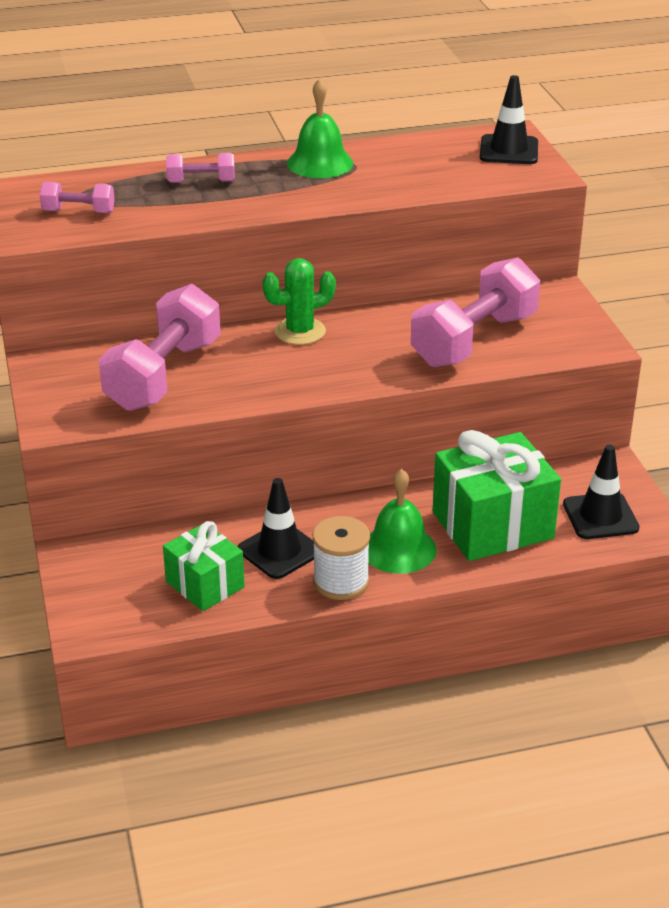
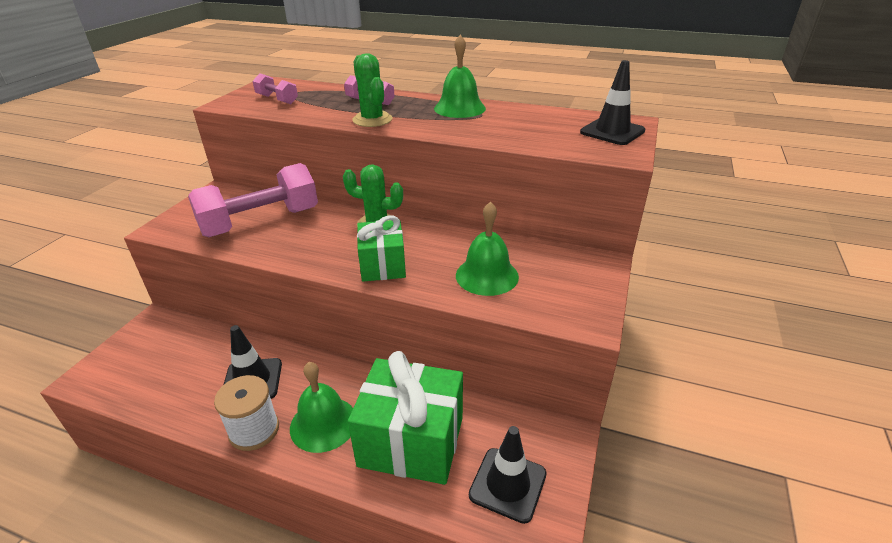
camera: 35 degrees right, 0 degrees up
green gift [163,521,245,611] -> green gift moved to [357,215,406,282]
pink dumbbell [411,257,540,367] -> green bell [456,202,519,296]
none -> green cactus [352,53,392,127]

